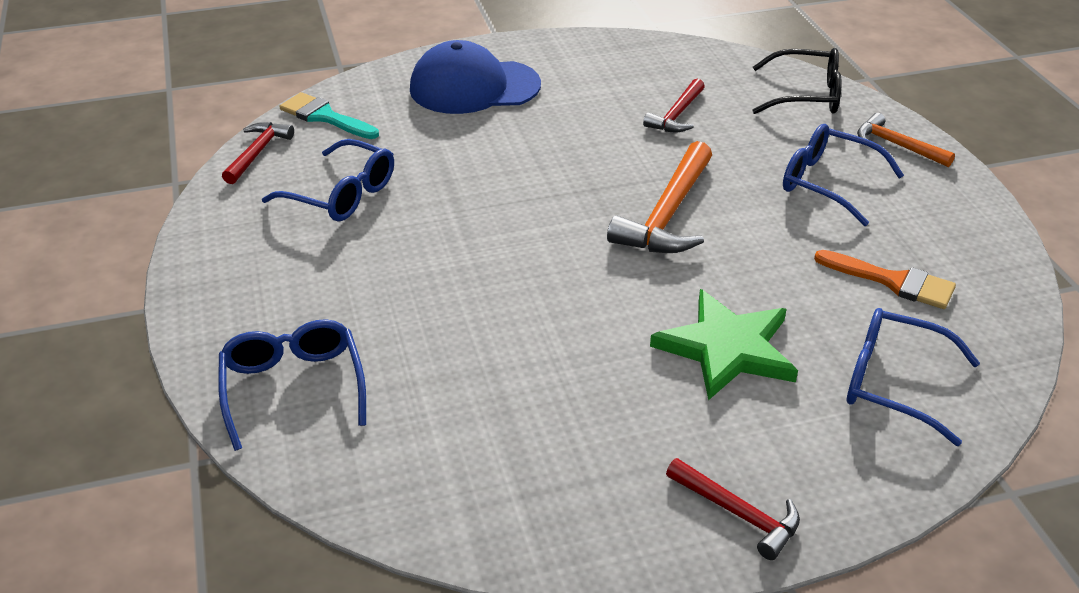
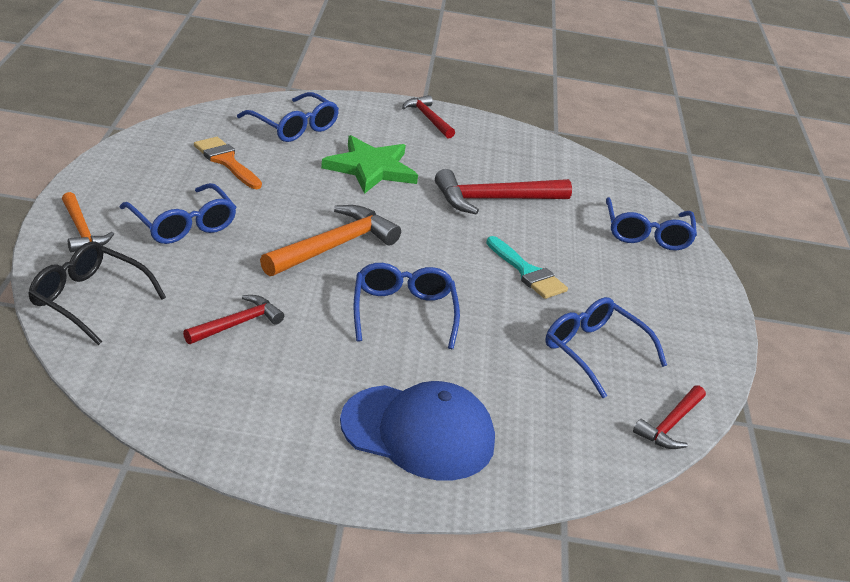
camera: 165 degrees left, 5 degrees down
turquoise brush [279,92,379,139] -> turquoise brush moved to [486,236,568,299]
none -> blue glasses [354,263,460,349]
none -> red hammer [435,169,572,214]

